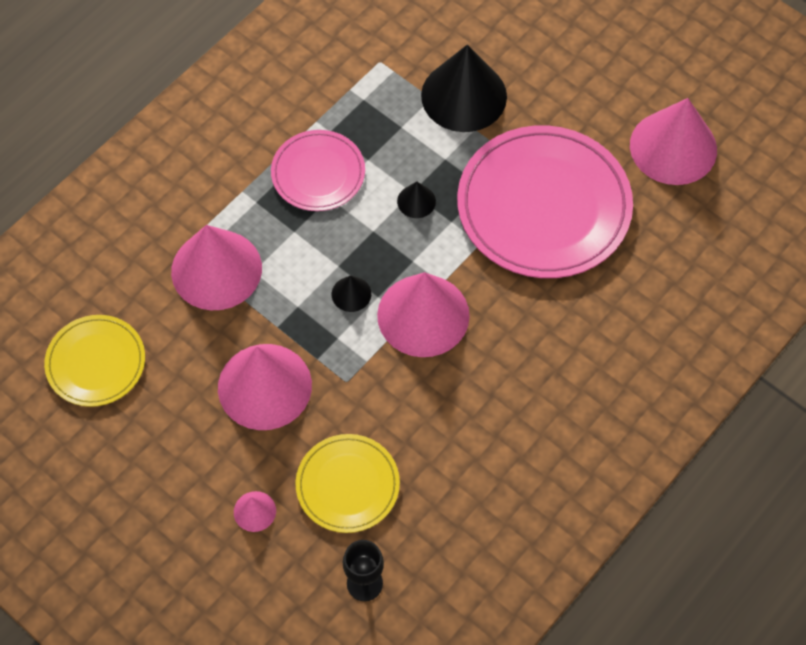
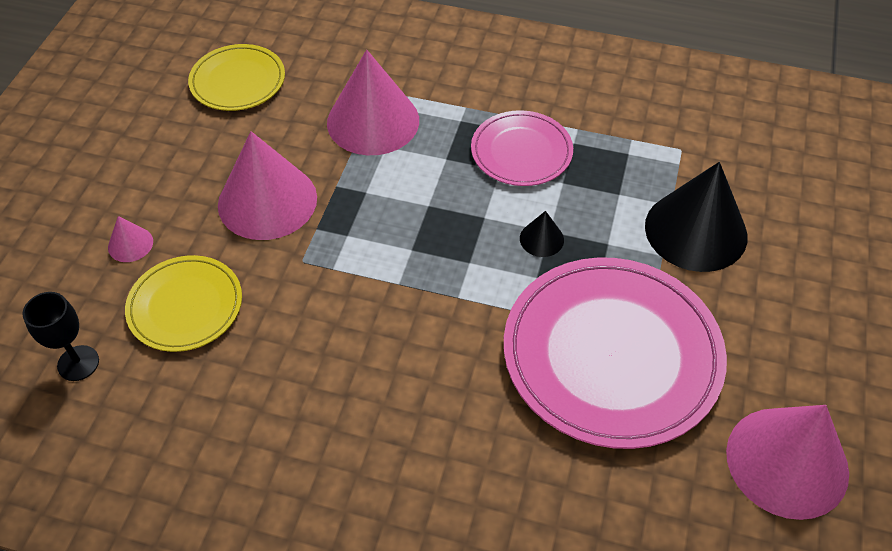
camera: 65 degrees right, 10 degrees down
black cone [332,276,371,312] -> none
pink cone [377,272,470,357] -> none

